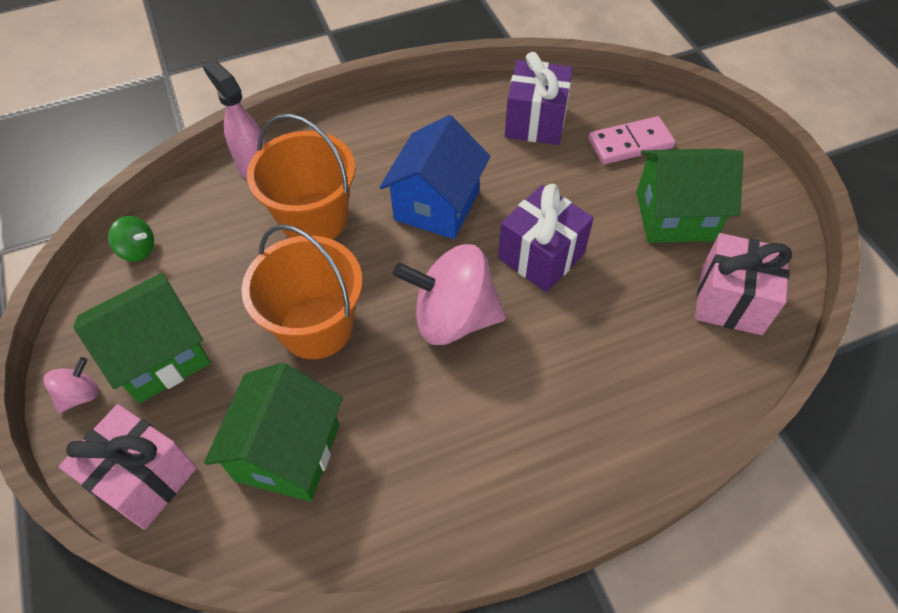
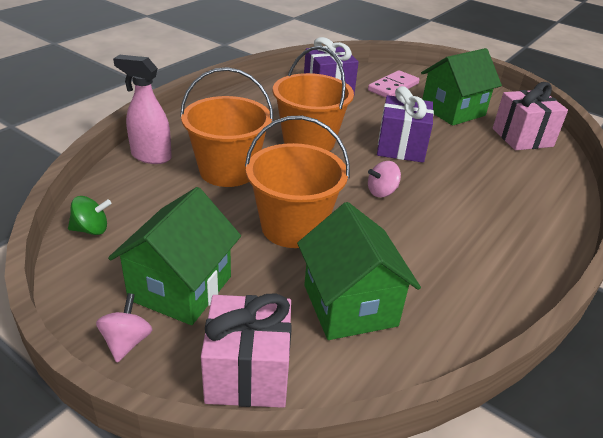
camera: 35 degrees left, 20 degrees down
blue house [380,115,490,239] -> orange bucket [273,46,354,151]
pink spinning top [393,244,506,345] -> pink spinning top [368,161,401,197], size x0.47

